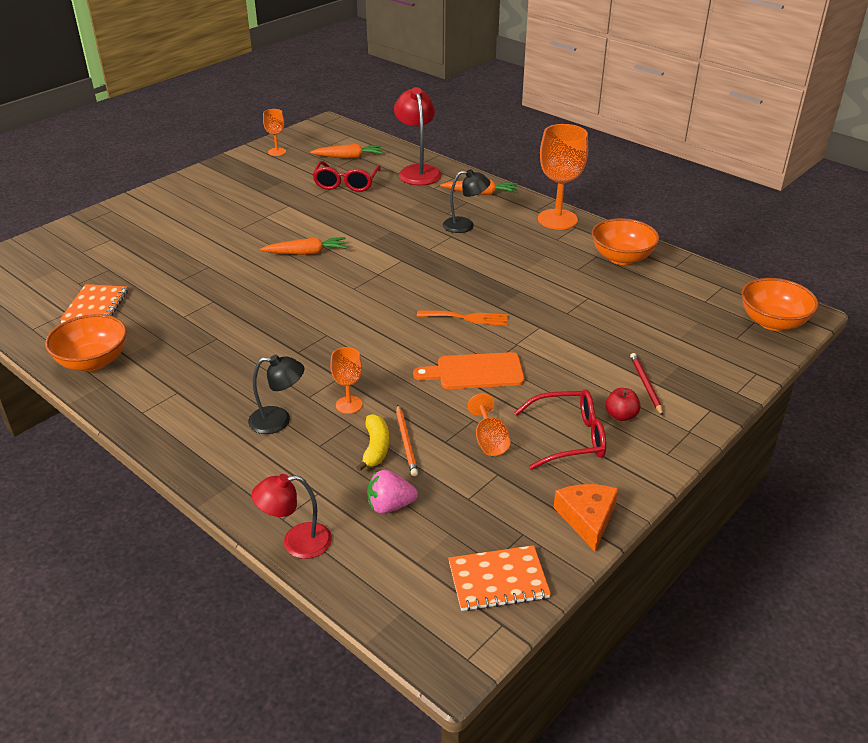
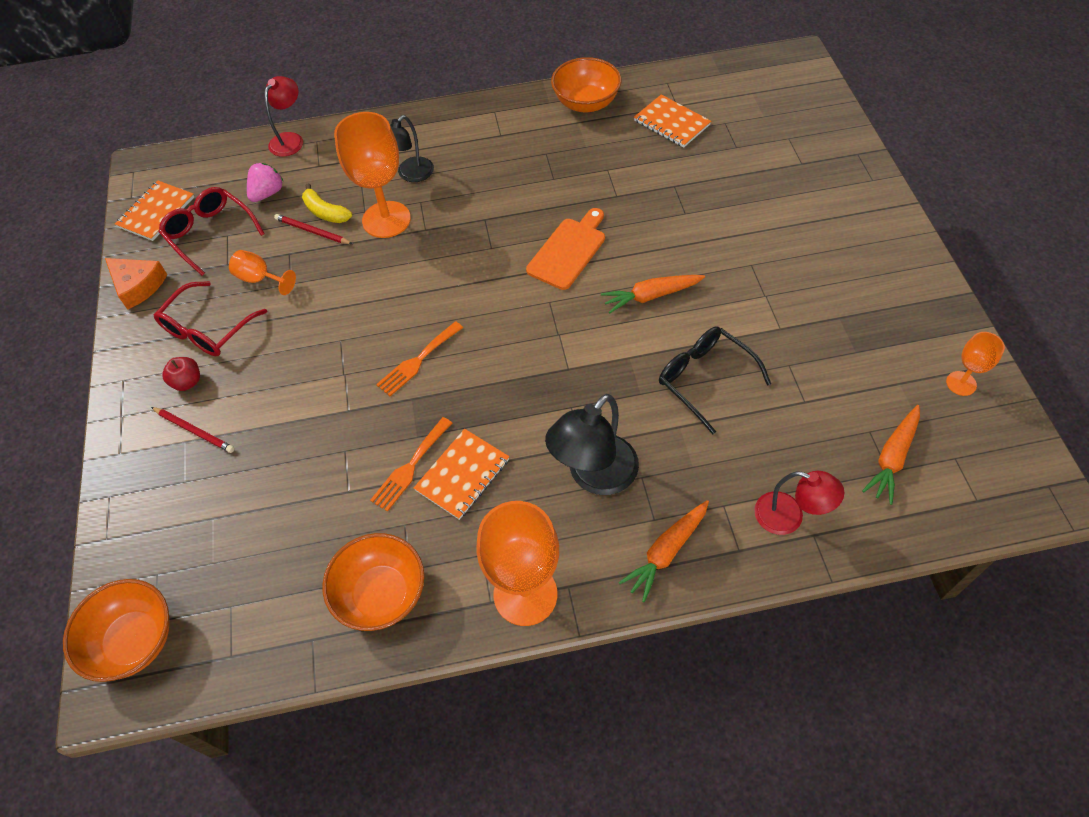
camera: 130 degrees right, 20 degrees up
orange carrot [260,237,347,255] -> orange carrot turned 45 degrees clockwise [601,275,705,313]
red glasses [313,161,381,192] -> red glasses moved to [159,187,265,276]
orange goblet [330,347,363,414] -> orange goblet [334,112,411,238], size x1.96
red lamp [394,87,442,185] -> red lamp [754,471,844,535], size x0.66
orange pencil [396,405,418,476] -> red pencil [274,214,353,244]
orange cutting board [413,352,524,389] -> orange cutting board moved to [526,208,605,290]
black lamp [443,169,490,233] -> black lamp [545,394,639,495], size x1.52
none -> orange fork [370,417,452,512]
none -> orange notebook [414,429,509,520]
none -> black glasses [659,327,771,434]

